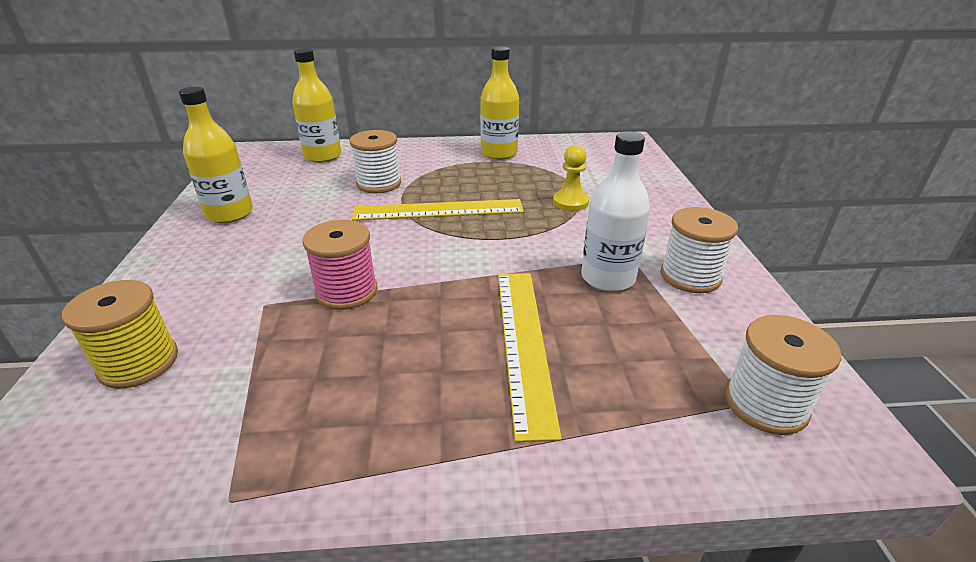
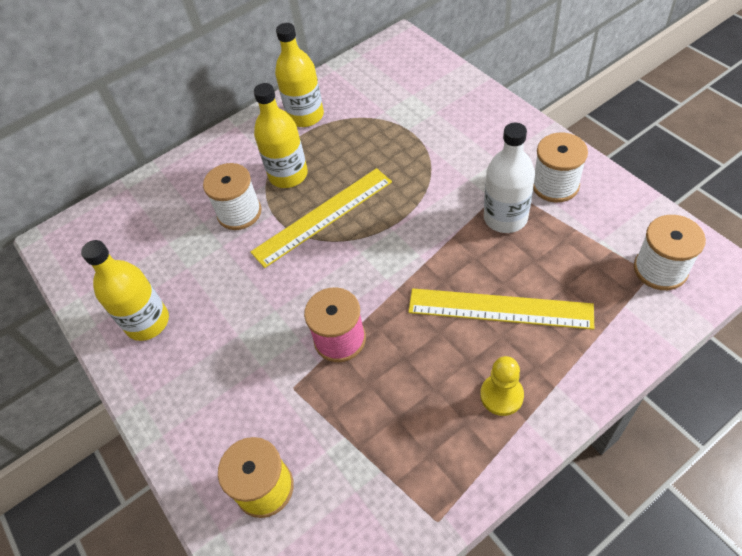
camera: 25 degrees left, 20 degrees up
yellow bottle [292,48,342,163] -> yellow bottle moved to [254,83,308,188]
yellow ruler [498,273,562,442] -> yellow ruler turned 45 degrees counterclockwise [408,288,594,330]
yellow pawn [553,145,589,211] -> yellow pawn moved to [480,356,524,416]

